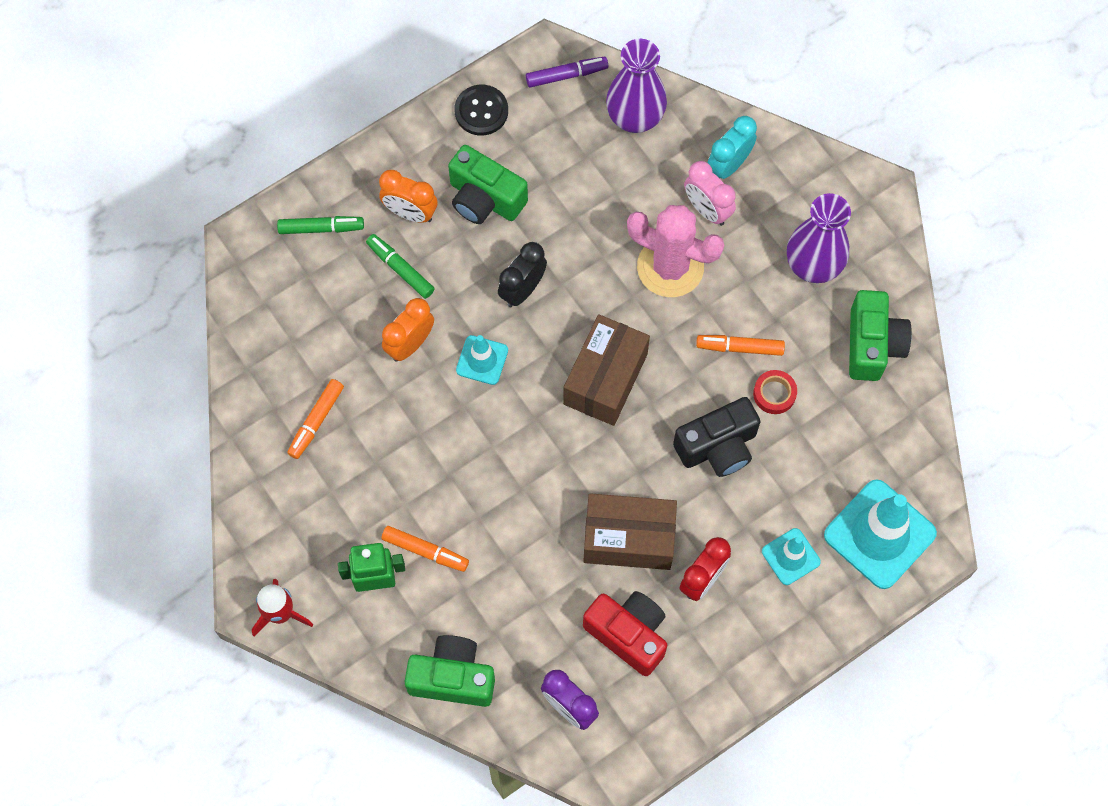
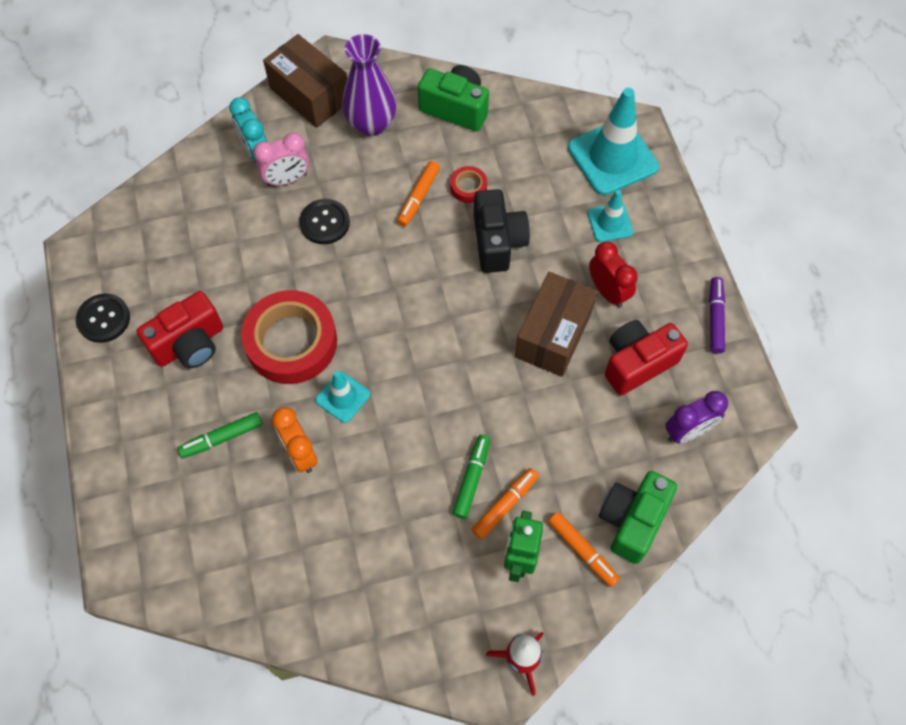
camera: 70 degrees left, 5 degrees down
green marker [277,216,364,234] -> green marker moved to [453,435,490,519]
orange marker [287,379,344,459] -> orange marker moved to [548,512,620,587]
orange clock [379,170,438,223] -> none
green camera [448,145,528,224] -> red camera [136,291,223,368]
black clock [498,242,547,307] -> red tape [241,290,337,384]
purple marker [526,57,608,87] -> purple marker moved to [709,277,725,354]
brown box [563,314,650,426] -> brown box moved to [263,34,347,128]
purple vase [606,39,667,133] -> none
pink cactus [627,205,724,297] -> black button [299,199,350,244]

